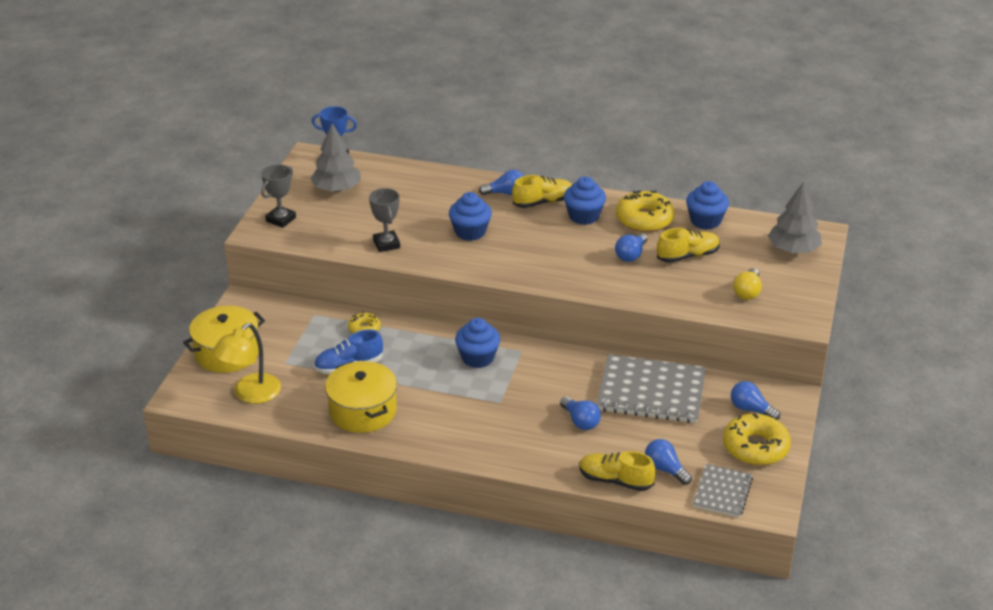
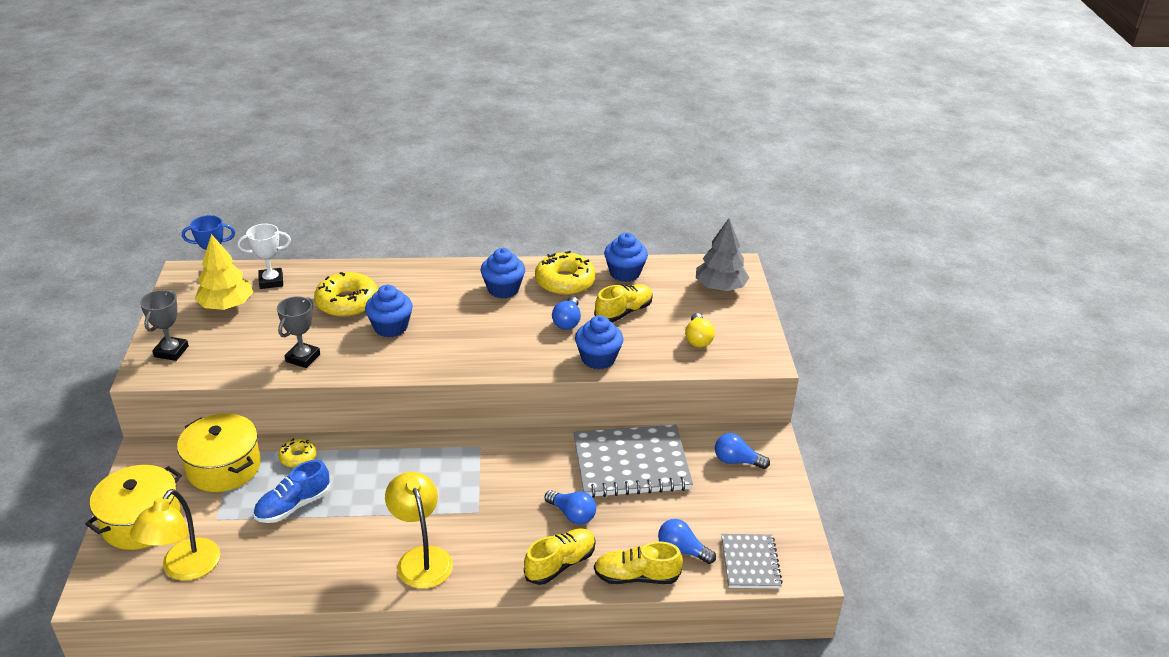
camera: 20 degrees left, 0 degrees up
grey tree [310,124,361,192] -> yellow tree [194,234,253,310]
yellow pot [325,361,397,433] -> yellow pot moved to [177,413,261,492]
grey trophy [369,188,400,252] -> grey trophy turned 60 degrees clockwise [277,296,320,368]
blue cupcake [455,318,500,368] -> blue cupcake moved to [575,315,623,369]
blue light bulb [479,170,524,195] -> none
yellow shoe [512,175,572,208] -> yellow shoe moved to [524,528,596,585]
yellow donut [723,413,791,466] -> yellow donut moved to [314,272,378,317]
none -> white trophy [238,224,291,289]
none -> yellow lamp [385,472,453,589]

